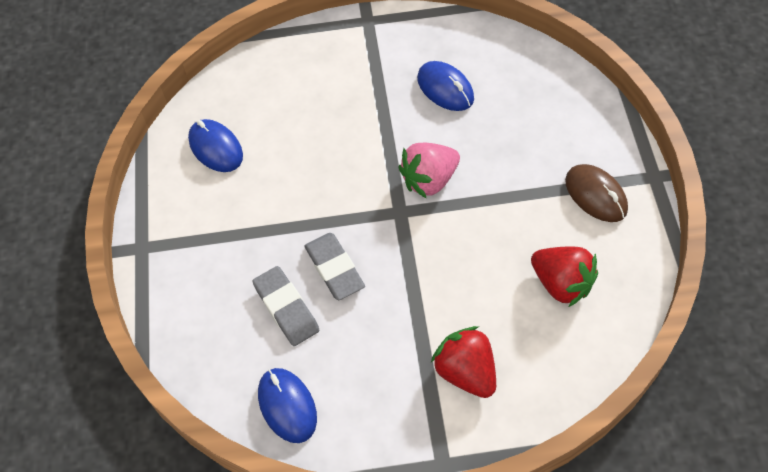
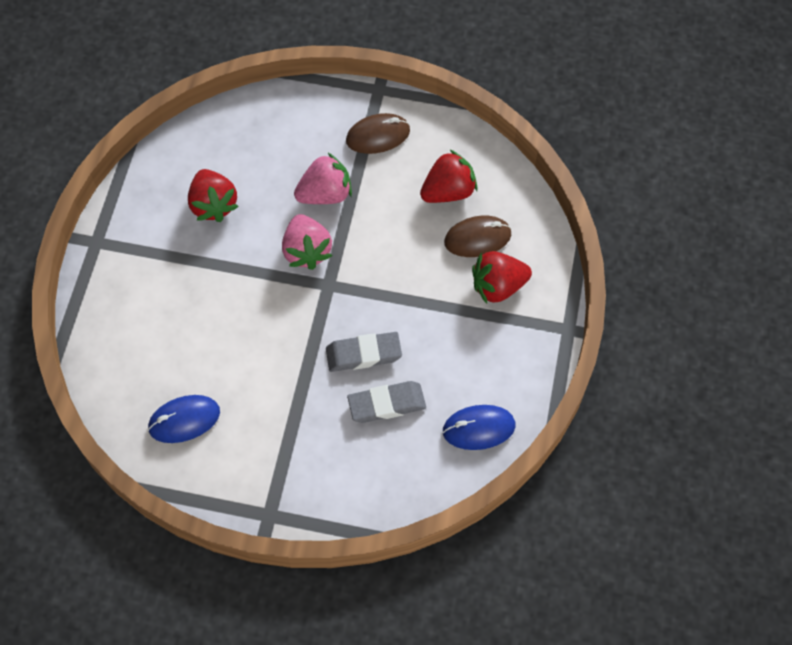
camera: 75 degrees left, 5 degrees up
blue mouse [417,61,474,111] -> red strawberry [188,169,239,222]
none -> pink strawberry [294,152,352,204]
none -> brown mouse [444,216,512,257]

